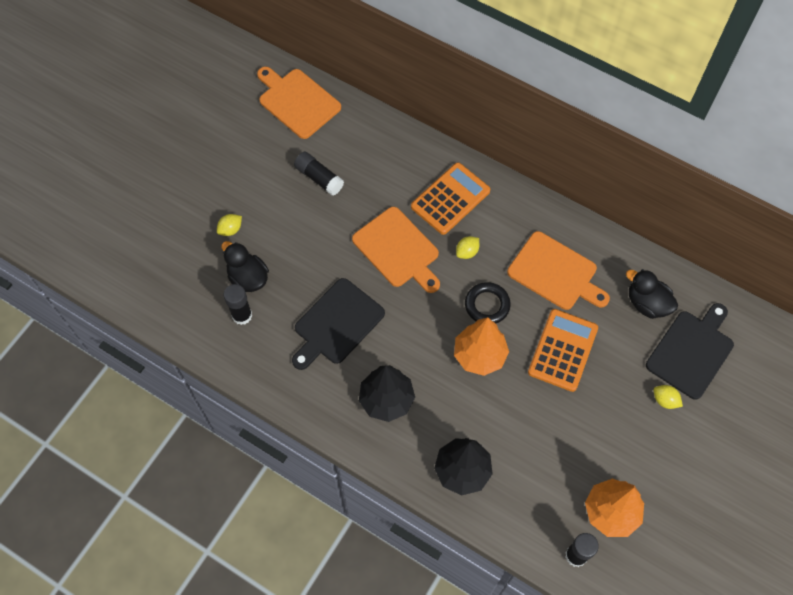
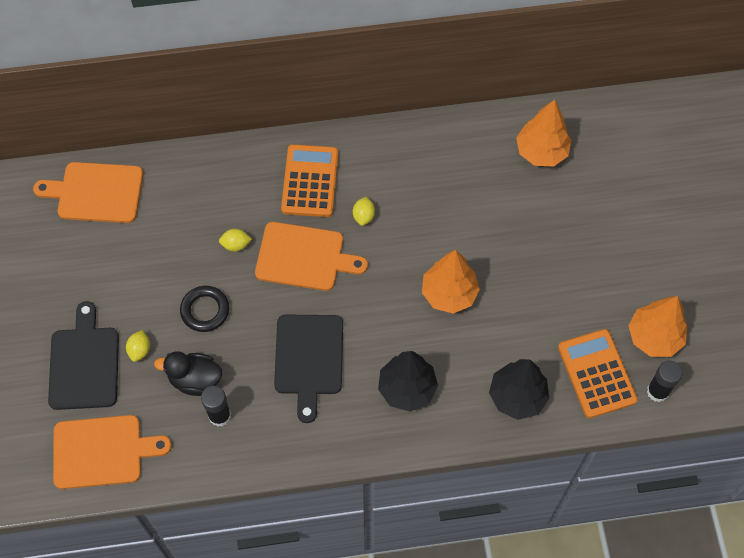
camera: 40 degrees left, 0 degrees up
black glue stick [294,152,344,196] -> none
black ring [465,282,511,324] -> black ring moved to [180,286,229,332]
orange cutting board [507,231,610,310] -> orange cutting board moved to [53,415,172,489]
orange calculator [528,309,598,392] -> orange calculator moved to [558,329,638,418]
black duck [626,269,678,319] -> orange tree [516,99,571,167]
black cutting board [646,303,734,400] -> black cutting board moved to [48,301,119,410]
yellow lemon [654,385,683,409] -> yellow lemon moved to [219,229,252,252]

